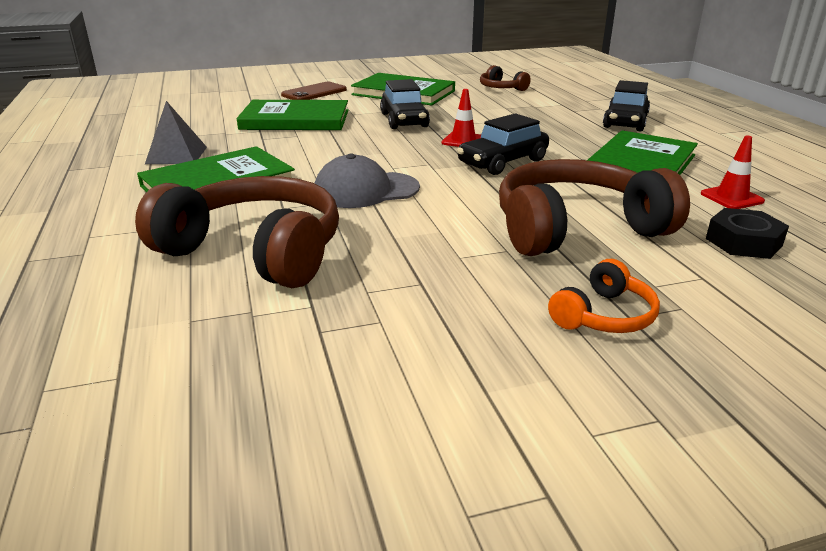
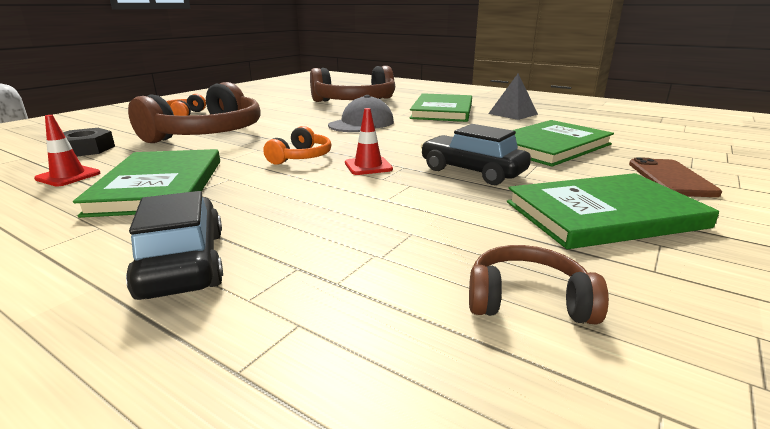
camera: 140 degrees right, 5 degrees down
black car [457,113,549,175] -> orange headphones [263,126,331,165]

